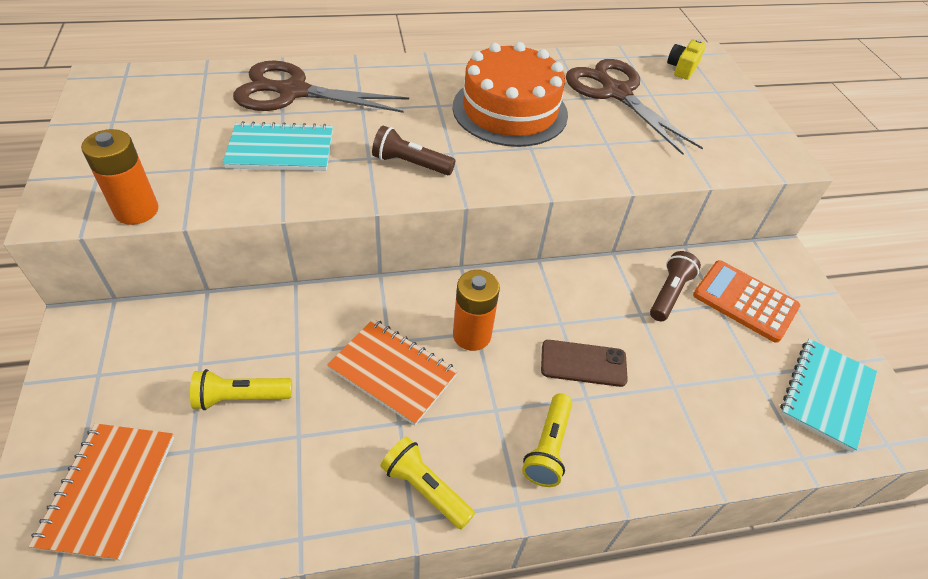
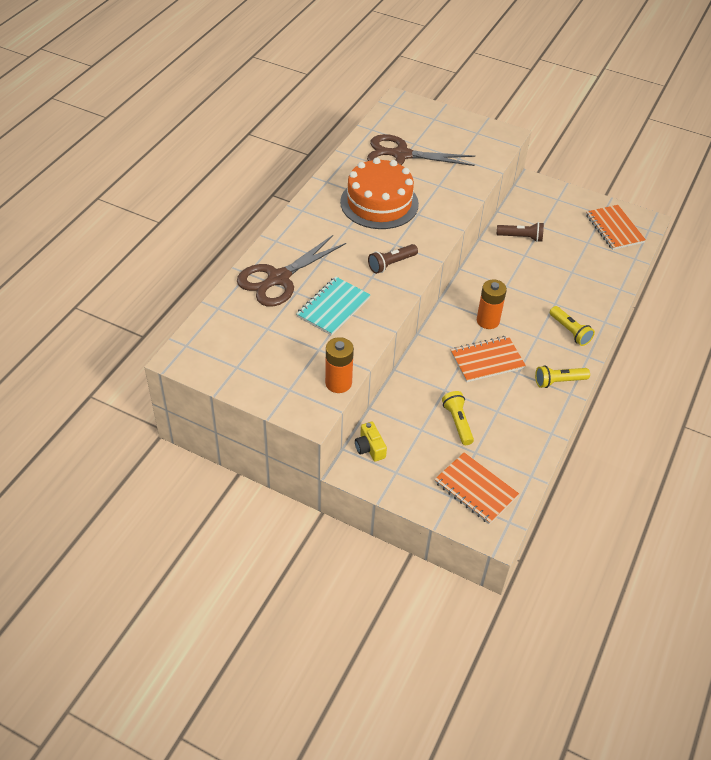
camera: 50 degrees left, 0 degrees up
yellow flashlight [190,369,292,410] -> yellow flashlight turned 135 degrees clockwise [442,391,474,445]
brown phone [541,340,628,387] -> none
brown flashlight [650,251,701,321] -> brown flashlight turned 120 degrees clockwise [496,222,544,242]
yellow camera [667,39,706,80] -> yellow camera moved to [355,422,387,461]
orange calculator [693,260,800,343] -> none
turquoise notebook [780,339,877,452] -> orange notebook [586,205,646,250]

